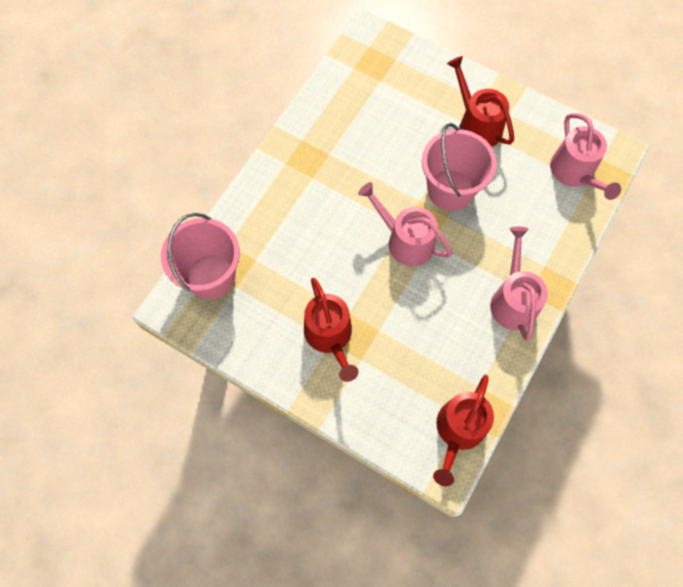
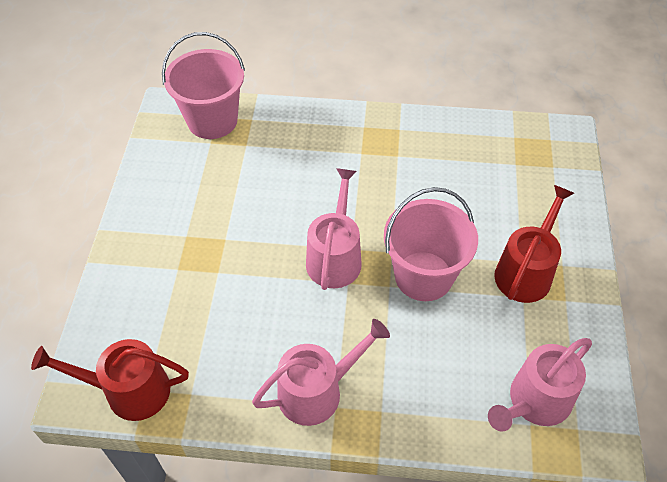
camera: 65 degrees right, 15 degrees down
red watering can [304,278,358,382] -> none

